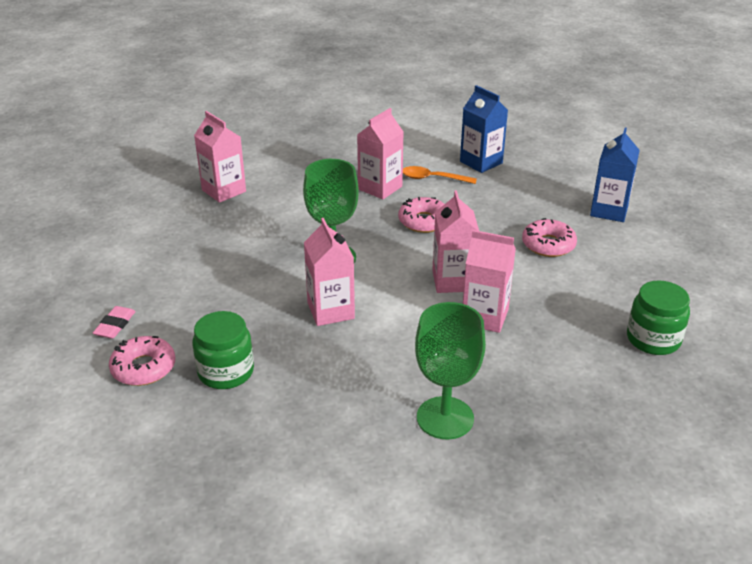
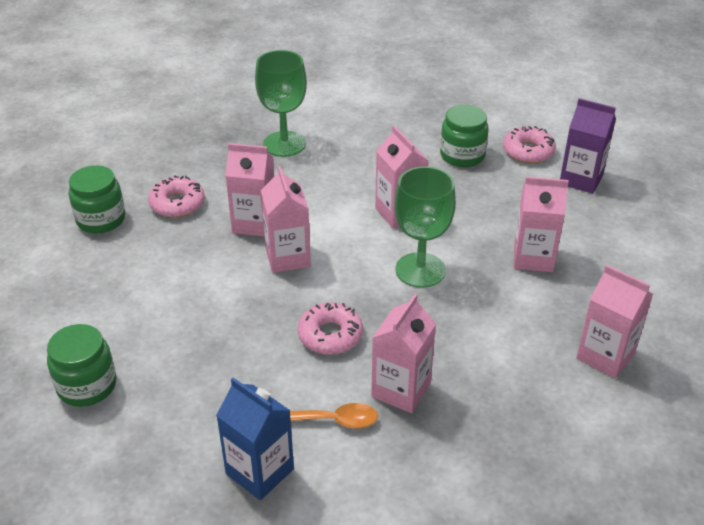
camera: 170 degrees right, 5 degrees up
pink eraser [93,306,136,339] -> purple carton [560,98,616,194]
pink donut [522,218,577,257] -> pink donut moved to [148,175,205,218]
blue carton [590,128,640,222] -> green jar [47,324,117,407]
none -> pink carton [514,177,569,272]

